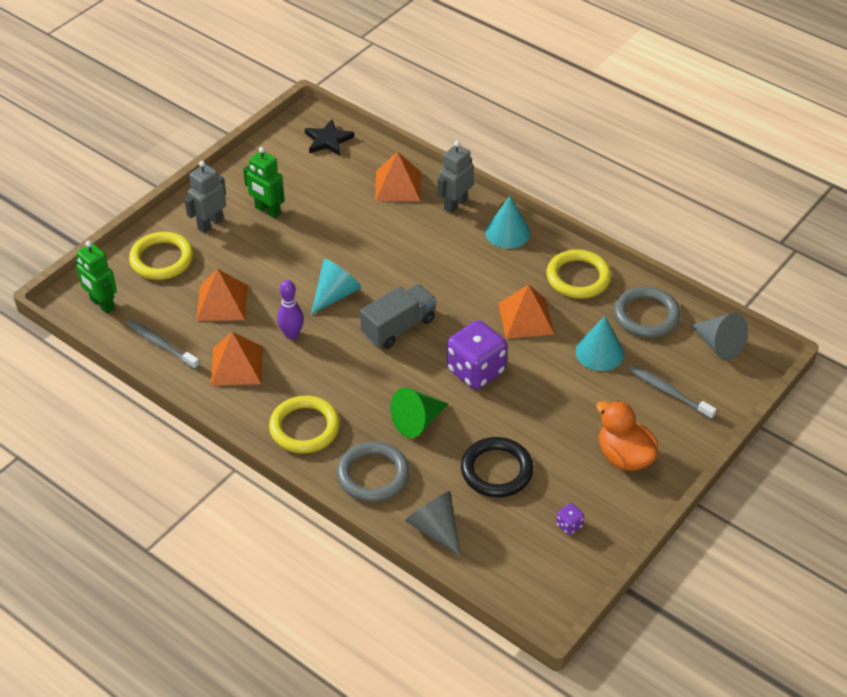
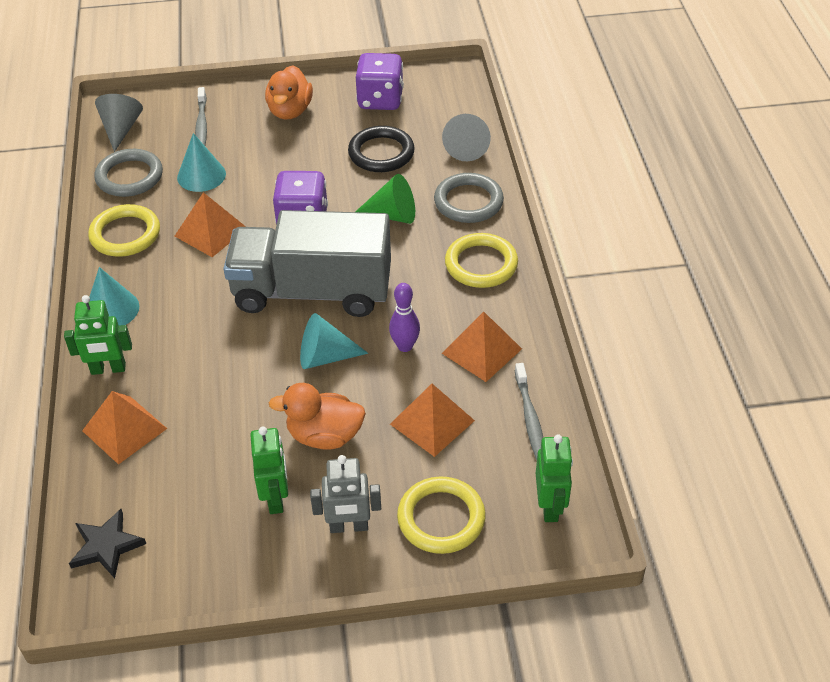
camera: 135 degrees left, 0 degrees up
grey truck [360,284,436,349] -> grey truck [223,210,391,317], size x1.85
grey robot [437,141,474,213] -> green robot [64,295,132,375]
purple dice [556,503,584,535] -> purple dice [356,53,404,110], size x2.39
none -> orange duck [269,383,366,450]

